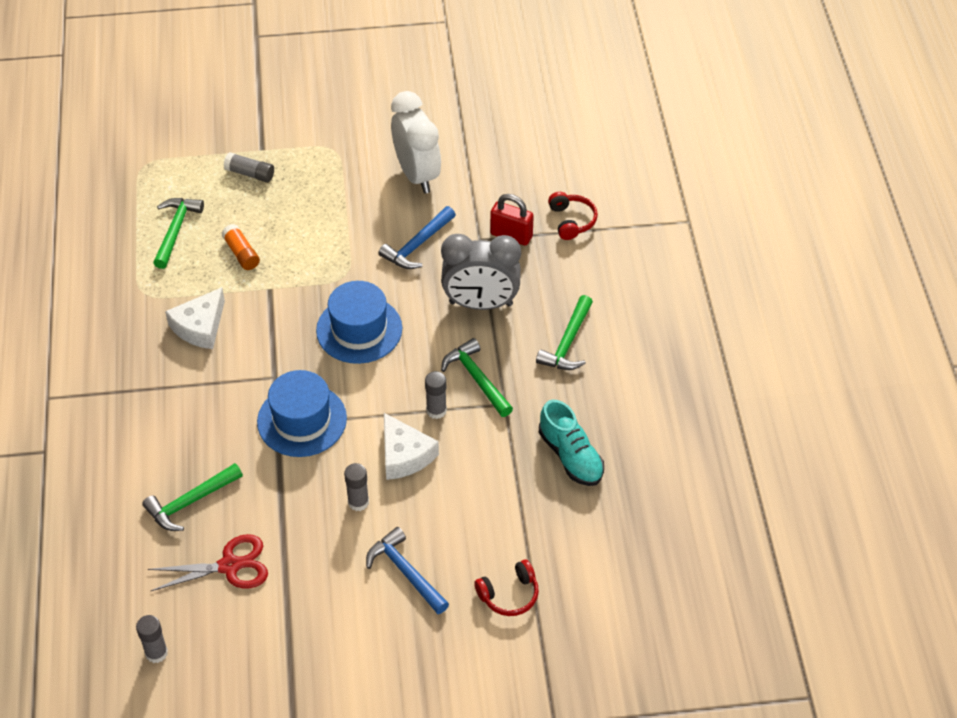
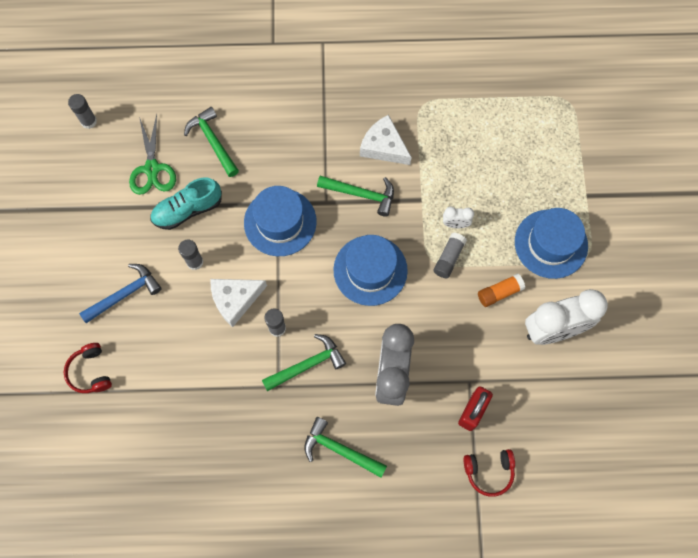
camera: 95 degrees right, 20 degrees up
red scissors [148,534,268,591] -> green scissors [129,114,176,195]
green hammer [153,198,204,269] -> green hammer moved to [317,176,394,217]
orange glue stick [222,224,260,270] -> orange glue stick moved to [478,274,525,307]
grey glue stick [224,152,274,182] -> grey glue stick moved to [433,233,467,278]
blue hammer [378,206,456,269] -> none
turquoise shoe [539,400,604,486] -> turquoise shoe moved to [150,177,222,230]
none -> white clock [443,207,474,228]
none -> blue hat [515,208,588,279]

